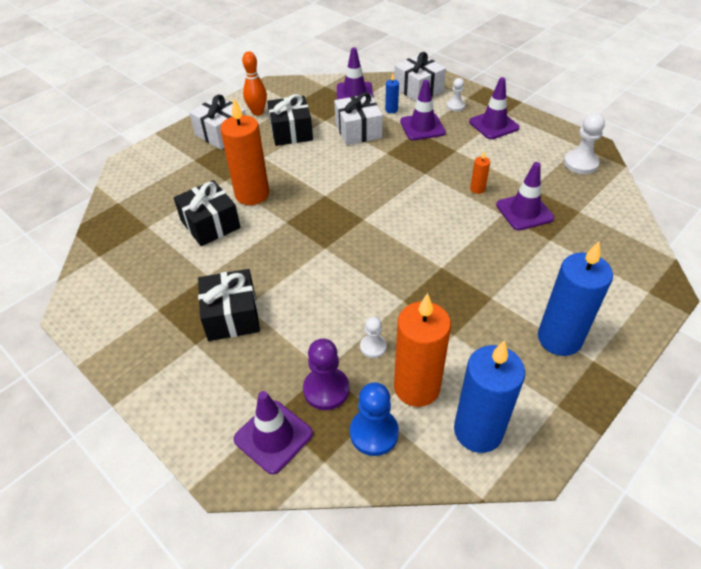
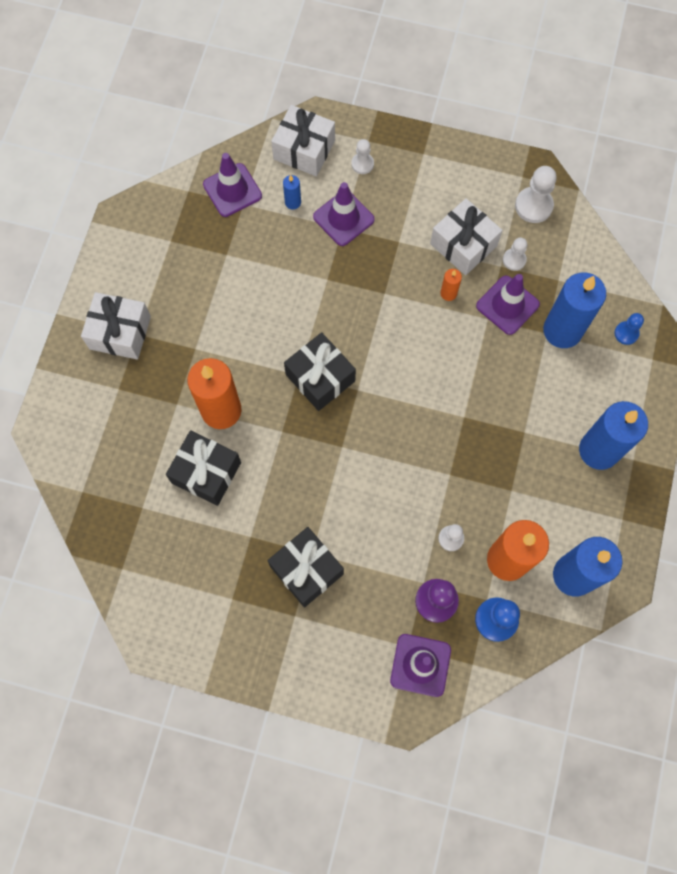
camera: 30 degrees left, 25 degrees up
orange bowling pin [242,51,267,116] -> none
black gift [267,94,313,146] -> black gift moved to [284,332,356,411]
white gift [334,93,383,145] -> white gift moved to [430,198,503,275]
purple traffic cone [469,77,520,139] -> none
none -> white pawn [503,238,527,271]
none -> blue candle [543,272,606,348]
none -> blue pawn [614,313,644,345]

